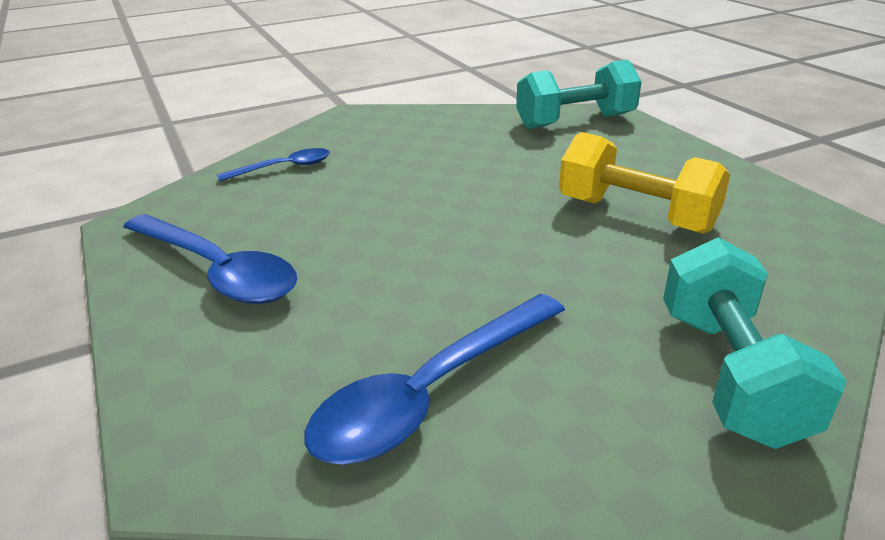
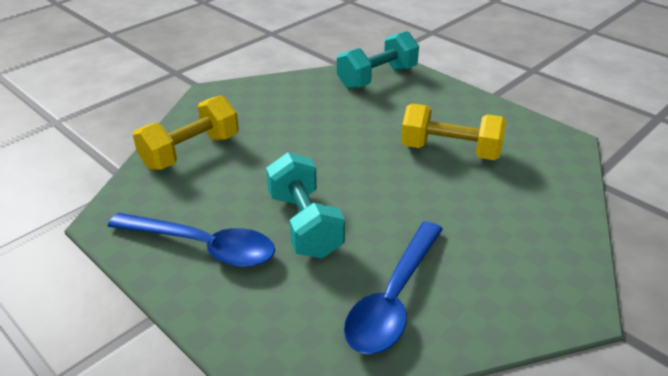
camera: 20 degrees left, 5 degrees up
blue spoon [217,148,330,182] -> yellow dumbbell [133,95,239,170]
turquoise dumbbell [663,237,847,449] -> turquoise dumbbell moved to [266,152,345,259]

